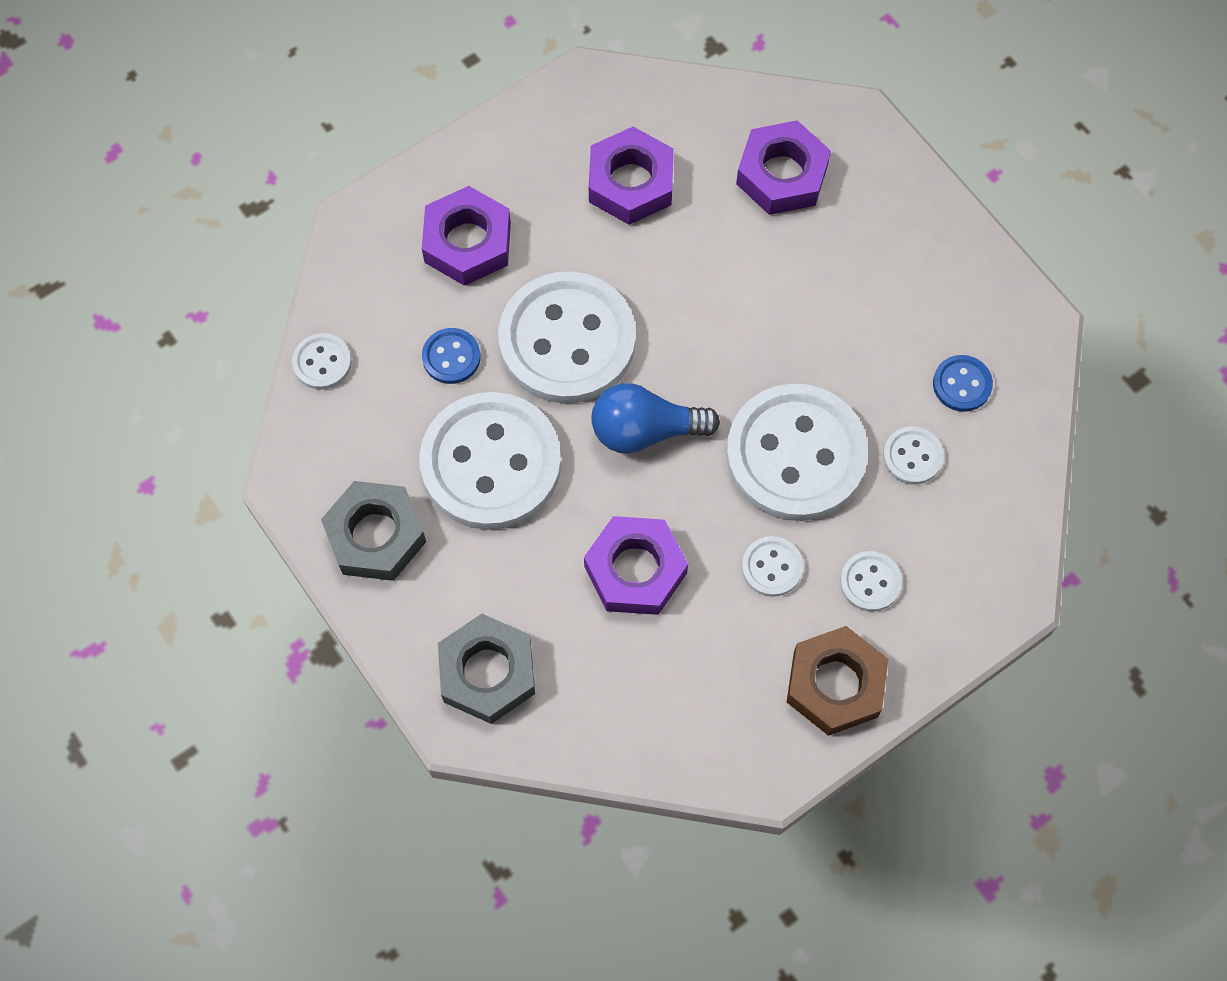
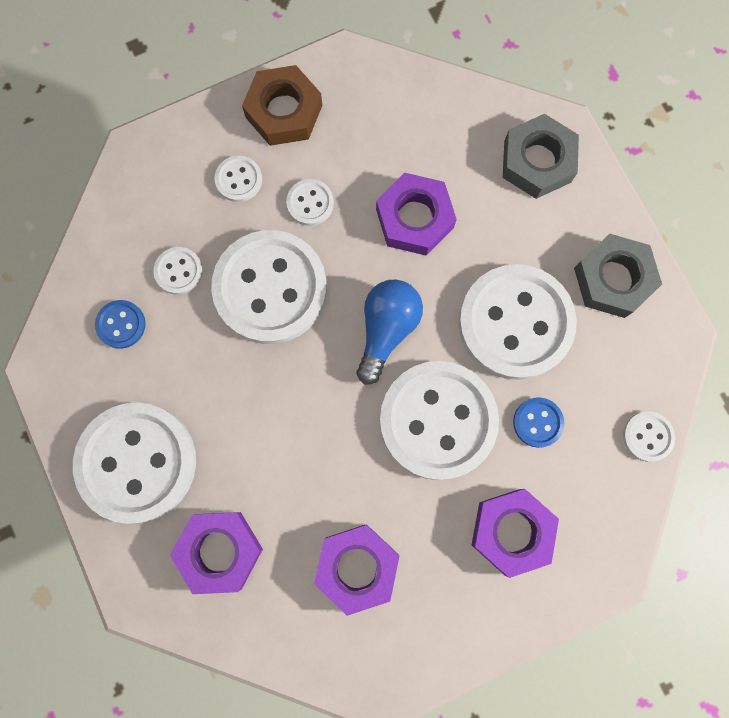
camera: 170 degrees left, 10 degrees up
blue light bulb [591,383,720,454] -> blue light bulb turned 75 degrees counterclockwise [357,280,423,384]
none -> white button [73,402,196,524]

